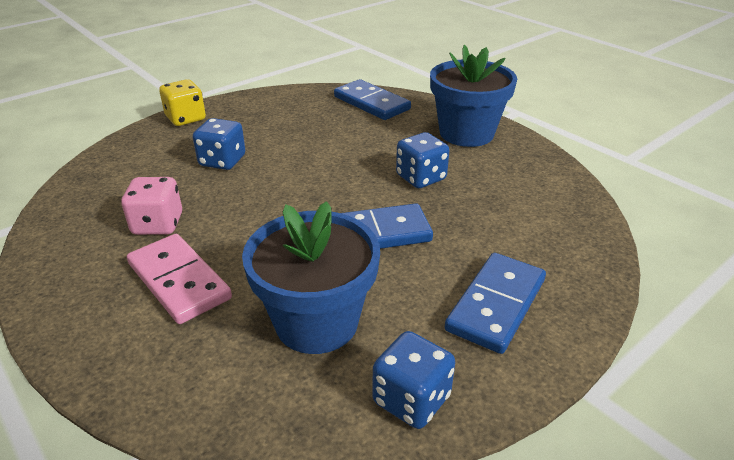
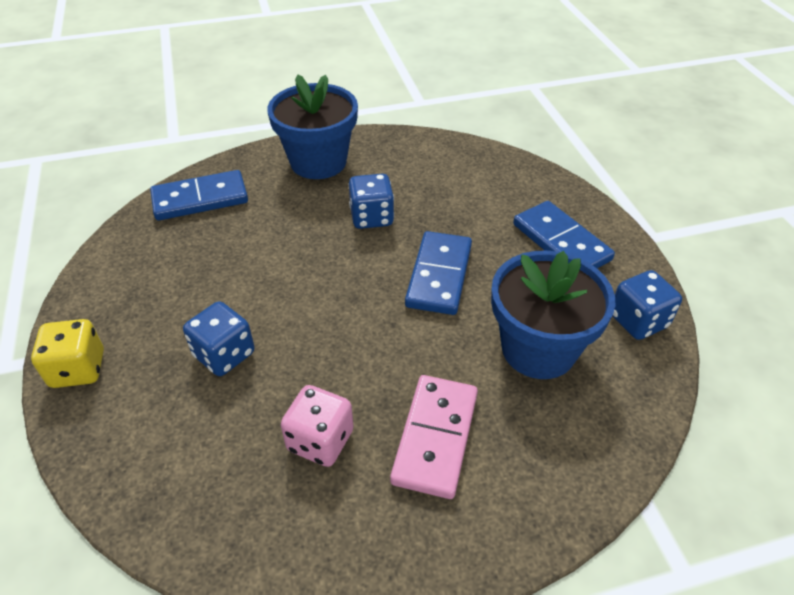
camera: 65 degrees left, 10 degrees up
pink domino [127,234,232,324] -> pink domino turned 60 degrees counterclockwise [390,375,478,499]

